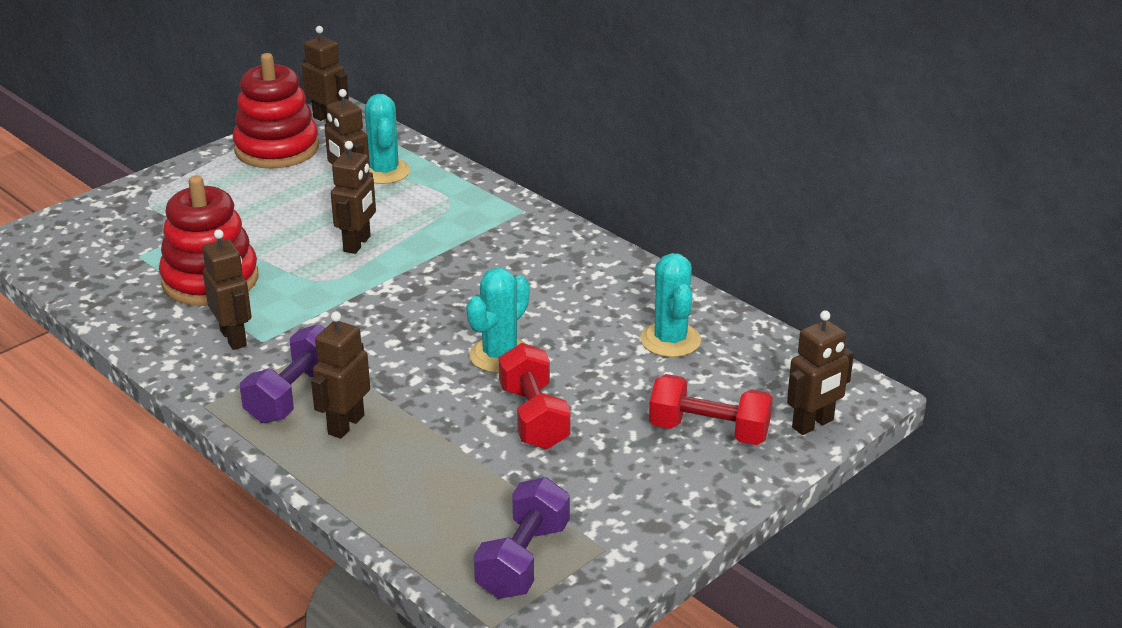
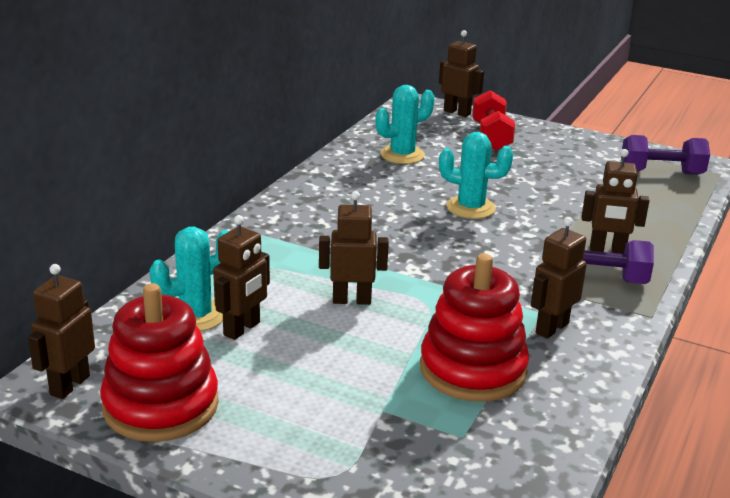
camera: 110 degrees left, 5 degrees down
red dumbbell [499,343,571,449] -> none

